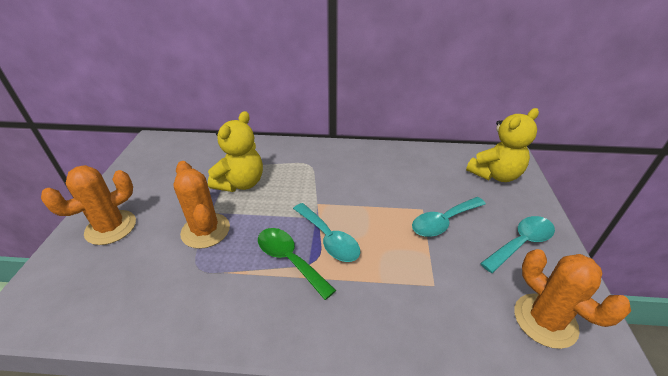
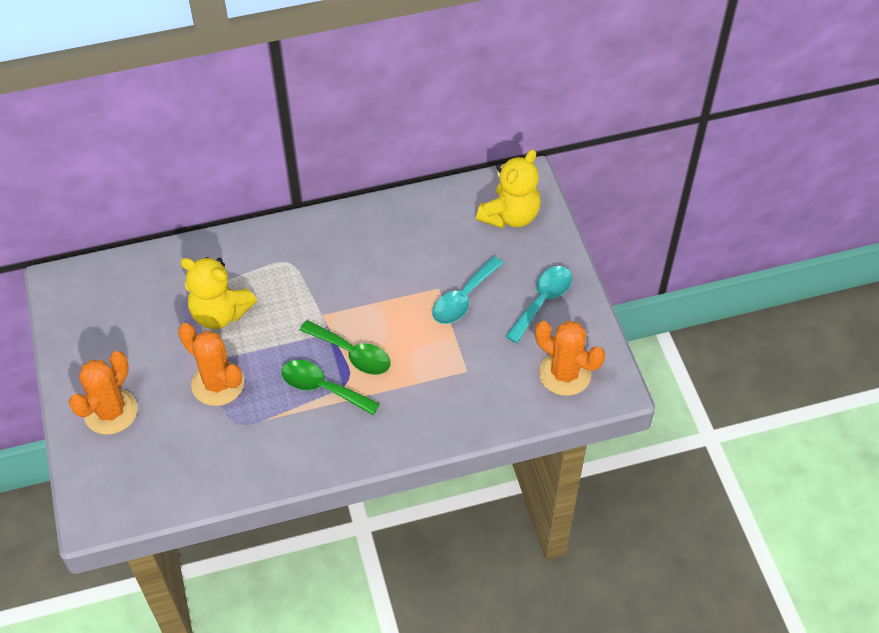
camera: 20 degrees left, 15 degrees up
yellow teddy bear [208,111,263,192] -> yellow teddy bear turned 105 degrees clockwise [181,257,257,329]
turquoise spoon [293,203,360,262] -> green spoon [300,320,391,375]

